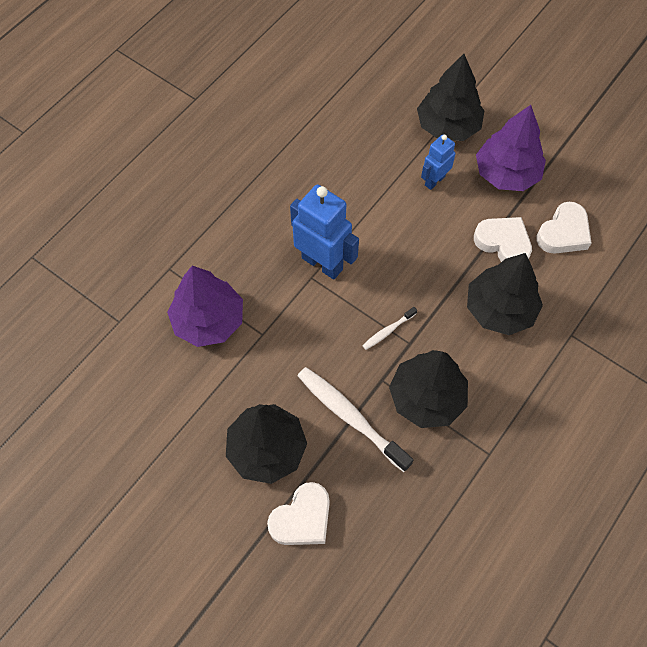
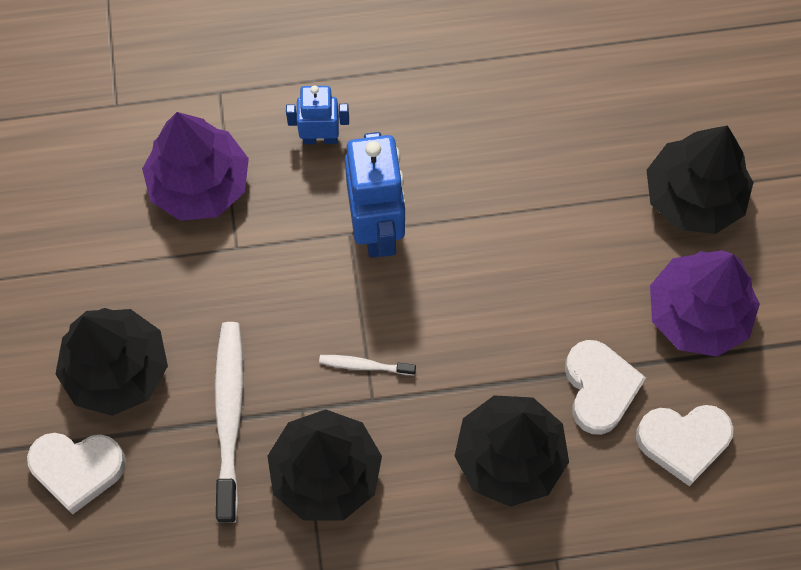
camera: 45 degrees right, 5 degrees up
blue robot [421,134,456,190] -> blue robot moved to [286,85,349,144]

